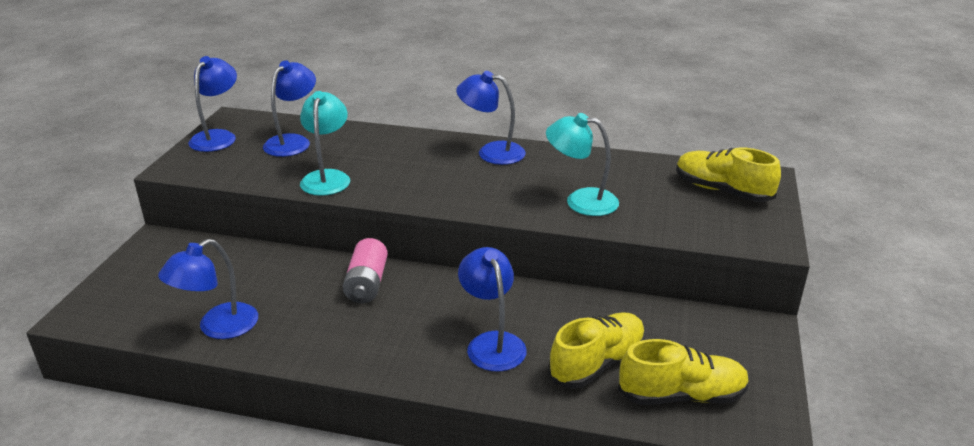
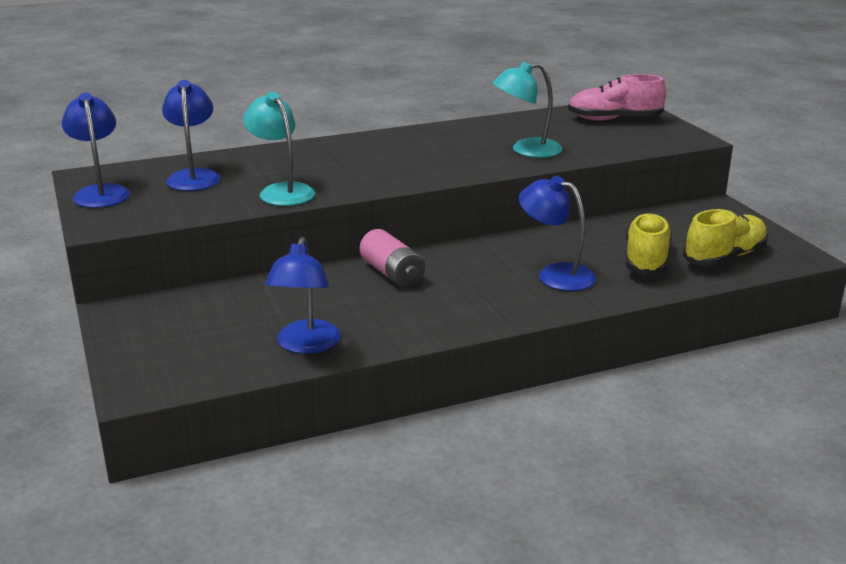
camera: 35 degrees left, 5 degrees down
blue lamp [456,71,526,165] -> none
yellow shoe [676,147,781,202] -> pink shoe [568,74,666,121]

